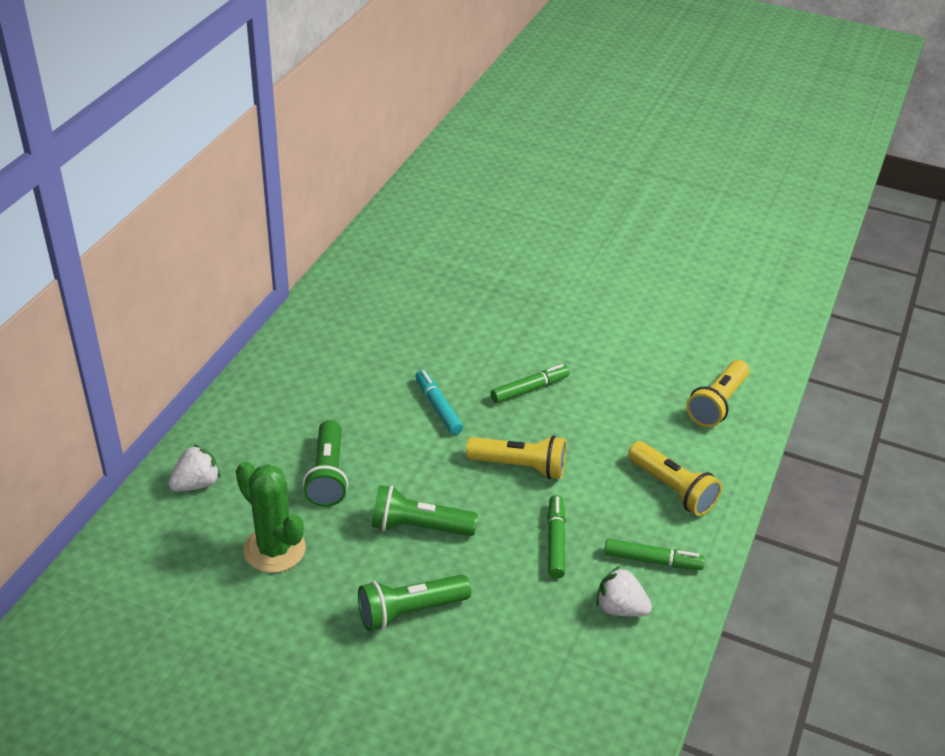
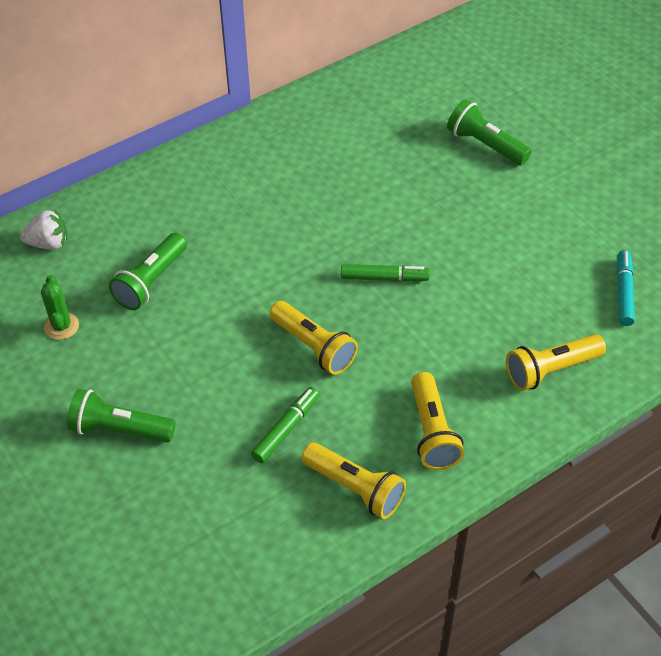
camera: 35 degrees right, 10 degrees up
green cactus [236,461,306,573] -> green cactus [41,275,79,340], size x0.62
green flashlight [372,485,478,536] -> green flashlight moved to [447,99,532,165]
turquoise marker [415,370,463,435] -> turquoise marker moved to [617,250,635,326]
white strawberry [596,566,652,617] -> none
green marker [604,538,705,570] -> yellow flashlight [301,442,406,519]

